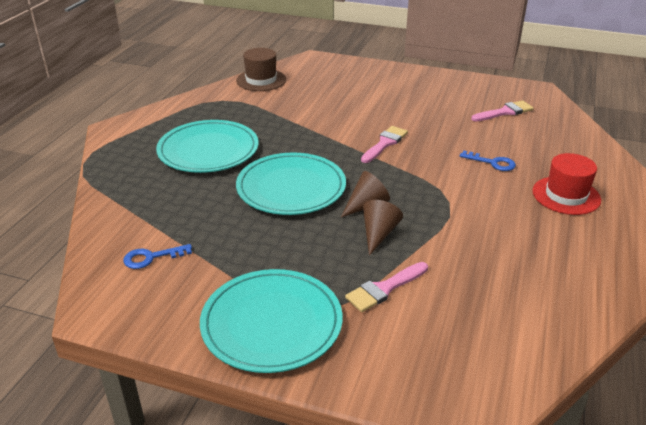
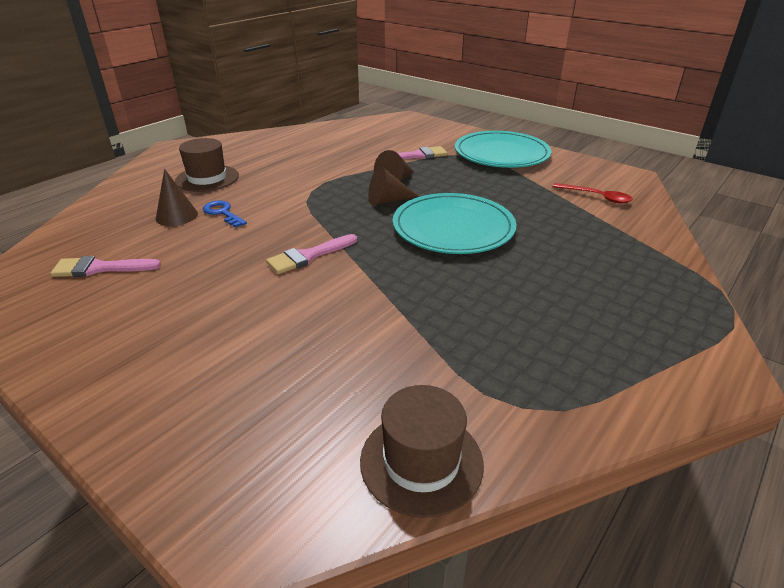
camera: 160 degrees left, 0 degrees up
blue key [123,244,192,269] -> red spoon [553,183,633,204]
turquoise plate [156,120,259,173] -> none
red hat [532,153,601,215] -> brown hat [175,138,239,192]
none -> brown cone [156,169,198,226]

